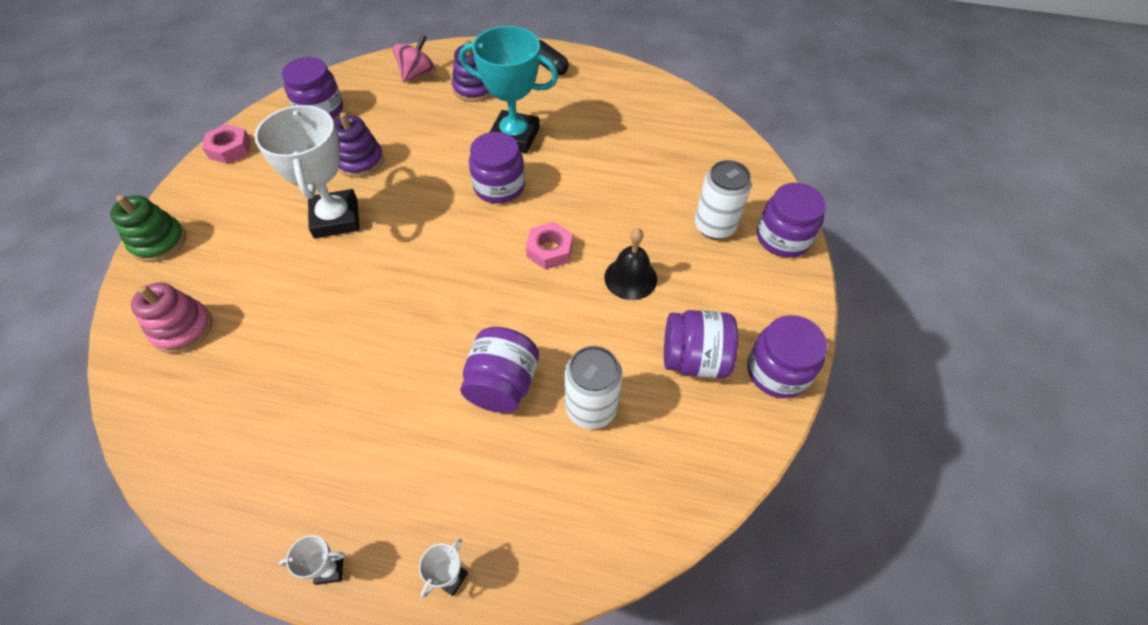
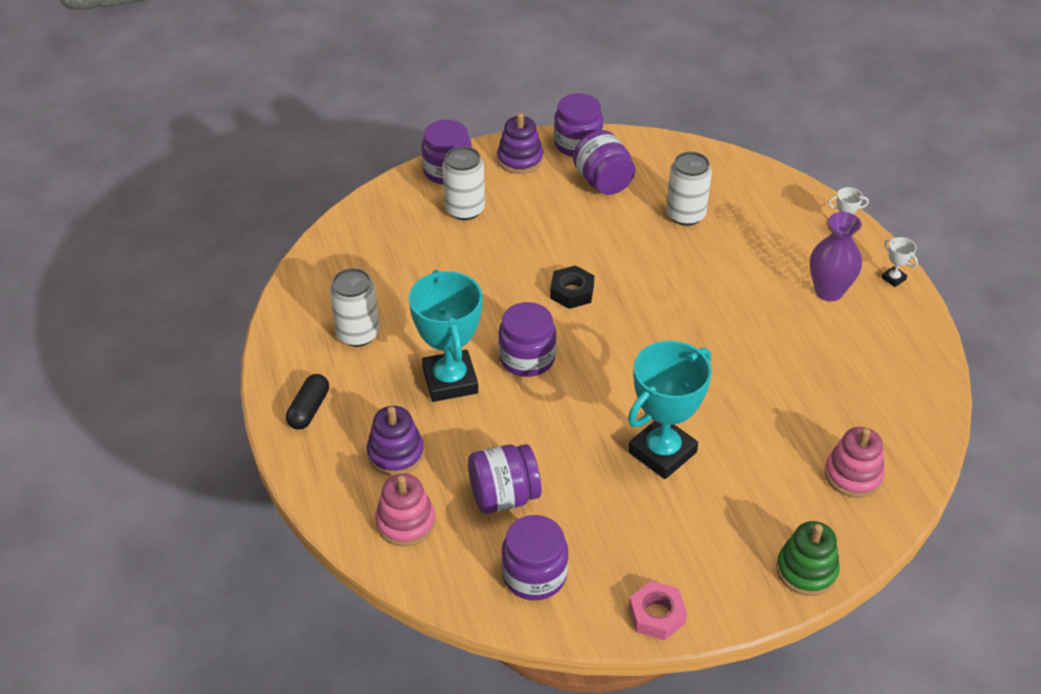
camera: 120 degrees left, 10 degrees down
white trophy [254,105,360,239] -> turquoise trophy [628,341,712,479]
purple stacking toy [334,112,384,178] -> purple stacking toy moved to [497,113,543,174]
pink spinning top [393,34,435,83] -> pink stacking toy [375,473,435,546]
purple jar [460,327,539,413] -> purple jar moved to [468,444,541,514]
pink nut [526,222,573,270] -> black nut [550,265,594,309]
black bell [604,228,657,300] -> none
none -> white can [330,268,379,347]
none -> purple vase [810,212,862,301]

